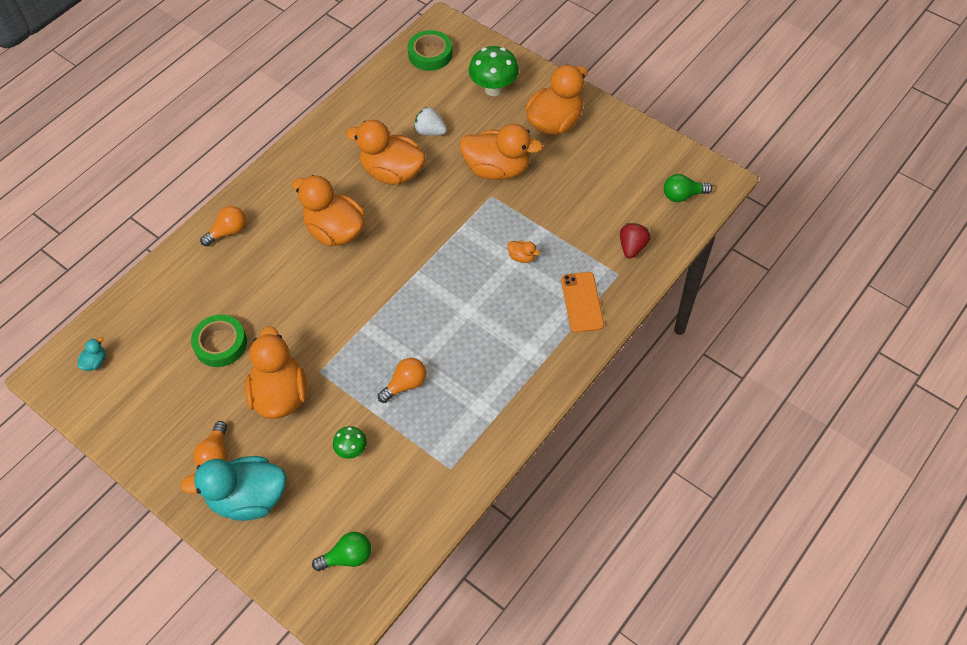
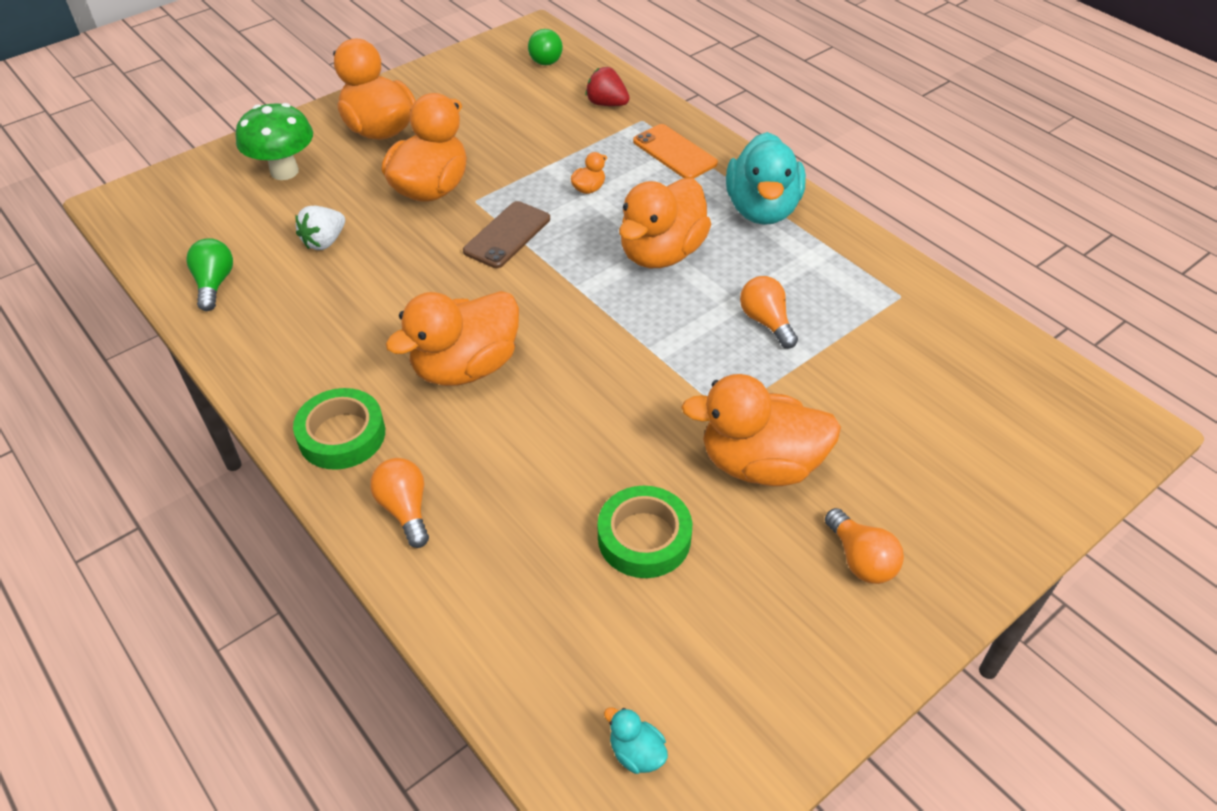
camera: 80 degrees left, 10 degrees down
turquoise duck [180,456,287,521] -> turquoise duck moved to [726,132,806,225]
orange light bulb [193,421,227,466] -> orange light bulb turned 45 degrees clockwise [825,508,904,584]
green light bulb [312,532,371,571] -> green light bulb moved to [186,238,233,311]
green mushroom [333,426,367,459] -> none
orange duck [346,120,426,185] -> orange duck moved to [619,178,711,268]
green tape [408,30,452,71] -> green tape moved to [293,388,385,470]
orange phone [561,272,604,333] -> orange phone turned 45 degrees clockwise [633,124,718,178]
none -> brown phone [463,201,550,268]

